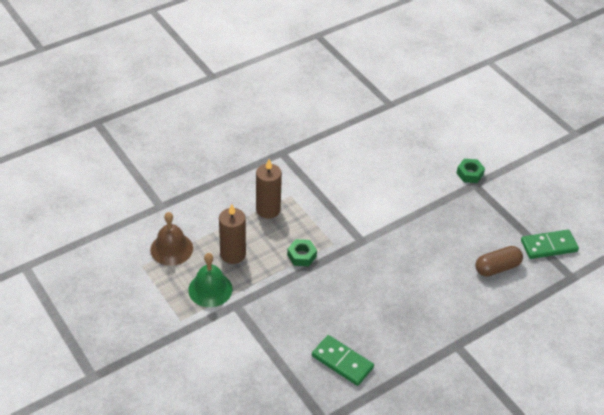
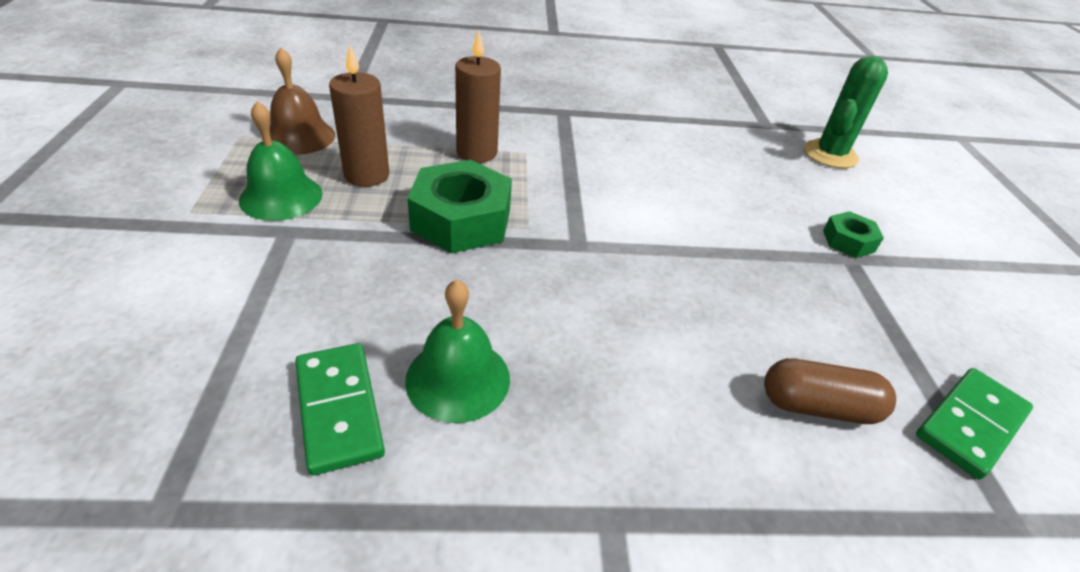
camera: 30 degrees right, 5 degrees down
green nut [287,239,317,266] -> green nut [407,160,512,253], size x1.94
green domino [521,230,579,259] -> green domino turned 60 degrees counterclockwise [916,368,1033,479]
none -> green bell [405,279,510,423]
none -> green cactus [804,56,888,168]

